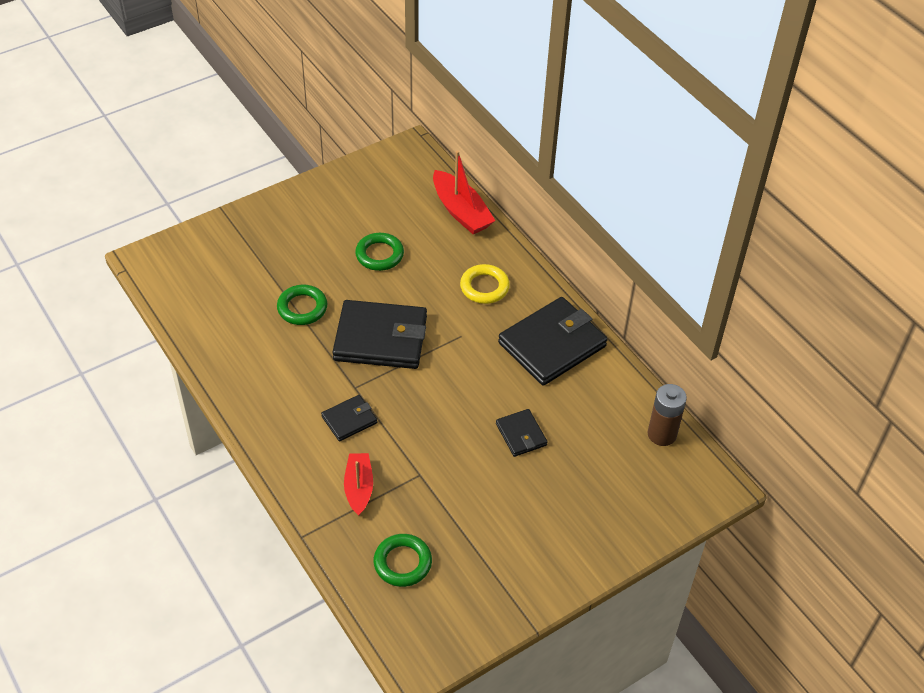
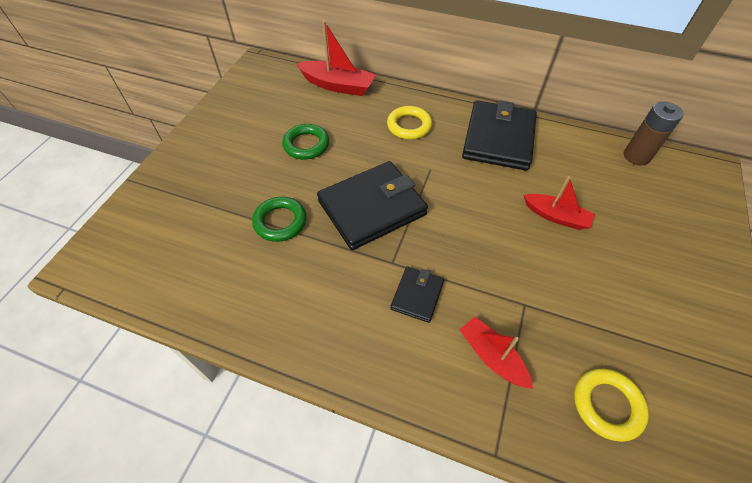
camera: 35 degrees left, 5 degrees up
green ring [374,534,432,587] -> yellow ring [574,369,649,442]
black wallet [496,409,547,457] -> red boat [523,176,595,230]

